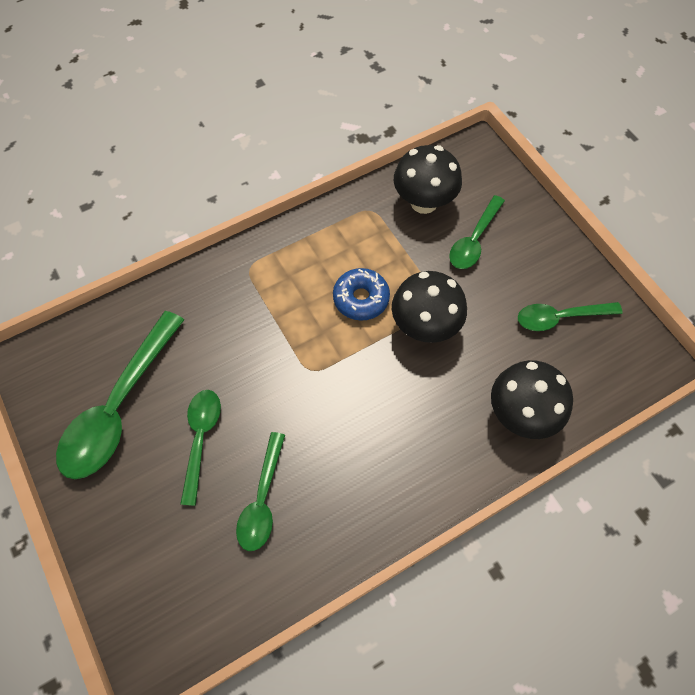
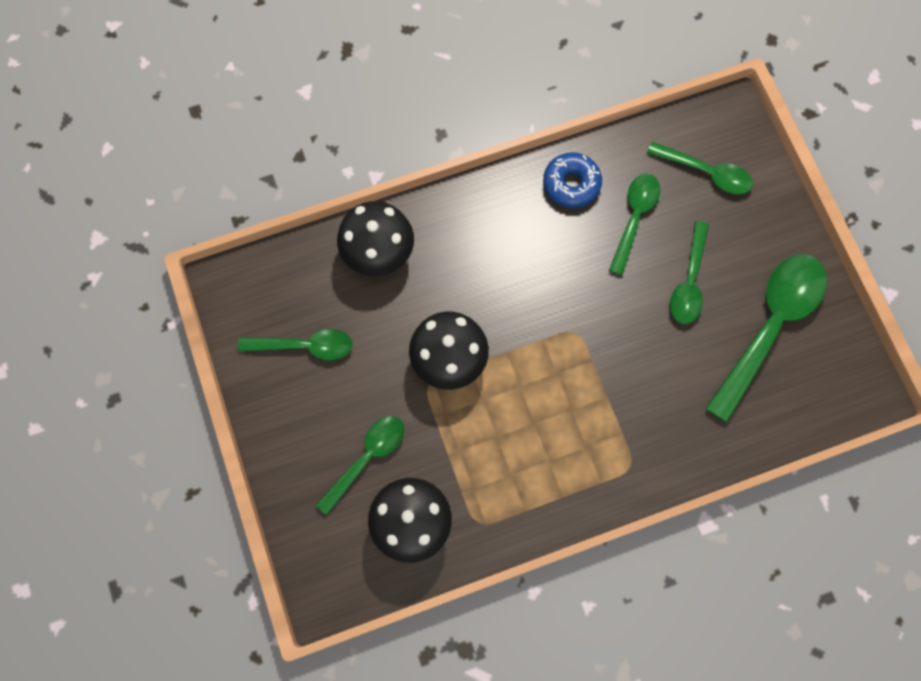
camera: 170 degrees left, 10 degrees up
blue donut [333,268,390,321] -> blue donut moved to [543,152,602,208]
none -> green spoon [647,142,753,195]

